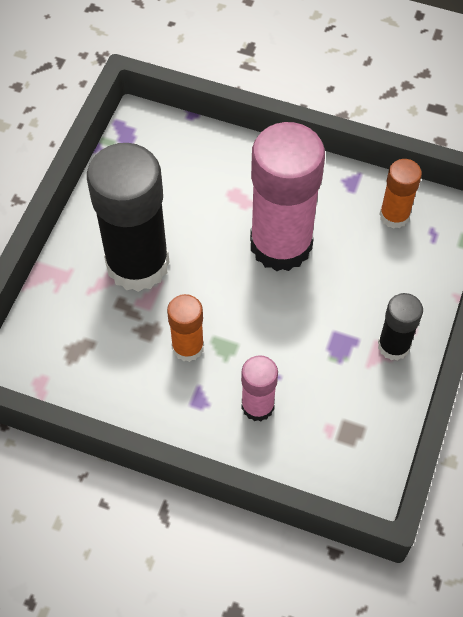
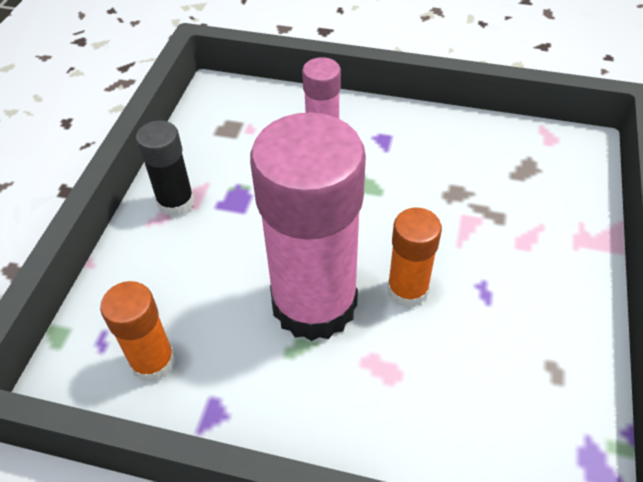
camera: 175 degrees right, 10 degrees down
black glue stick [87,143,170,292] -> none
orange glue stick [167,294,204,362] -> orange glue stick moved to [387,208,442,308]

